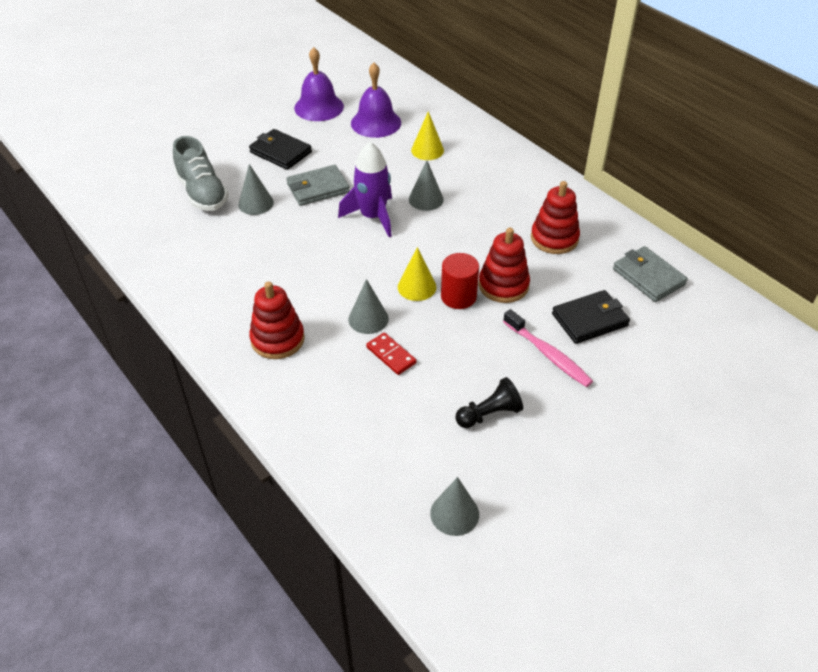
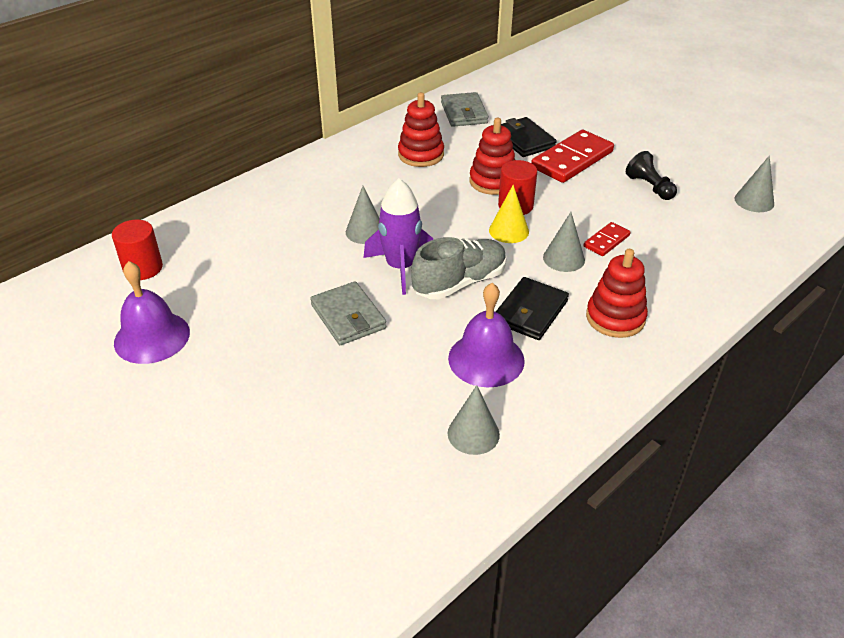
camera: 95 degrees left, 5 degrees down
grey shoe [173,136,229,211] -> grey shoe moved to [411,237,507,299]
grey cone [238,164,274,215] -> grey cone moved to [448,385,500,455]
black wallet [249,129,312,170] -> black wallet moved to [496,277,569,340]
purple bell [351,63,401,138] -> purple bell moved to [448,283,525,388]
yellow cone [411,111,444,160] -> none
pink toothbrush [503,309,593,387] -> red domino [531,130,614,183]
grey wallet [613,246,688,302] -> grey wallet turned 60 degrees counterclockwise [441,92,489,127]
none -> red cylinder [112,220,163,280]

